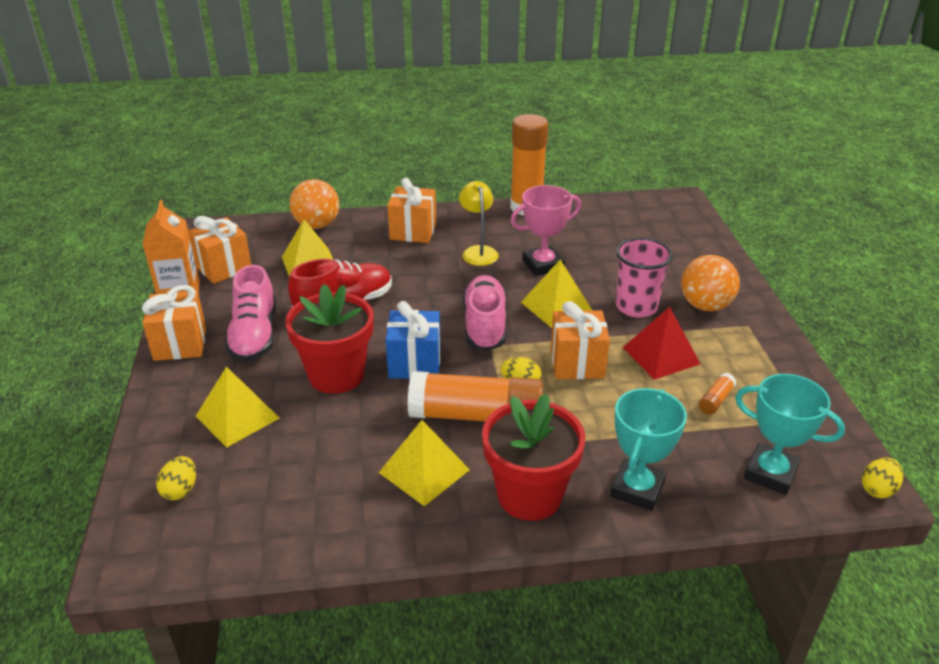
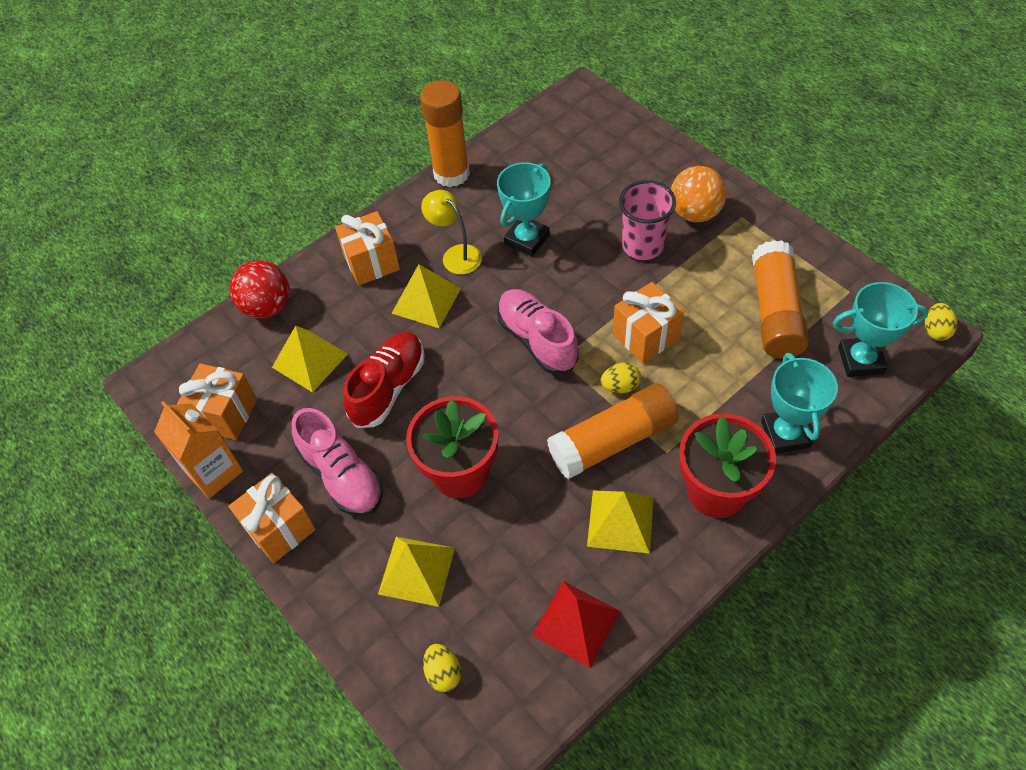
camera: 30 degrees left, 20 degrees up
orange ball [289,179,339,229] -> red ball [230,260,290,319]
blue gift [386,301,440,379] -> none
pink trophy [511,185,581,276] -> turquoise trophy [497,162,551,257]
yellow pyramid [521,260,593,328] -> yellow pyramid moved to [391,264,461,328]
red pyramid [622,307,700,380] -> red pyramid moved to [532,581,620,668]
orange glue stick [699,373,736,414] -> orange glue stick [752,240,809,358], size x2.49

